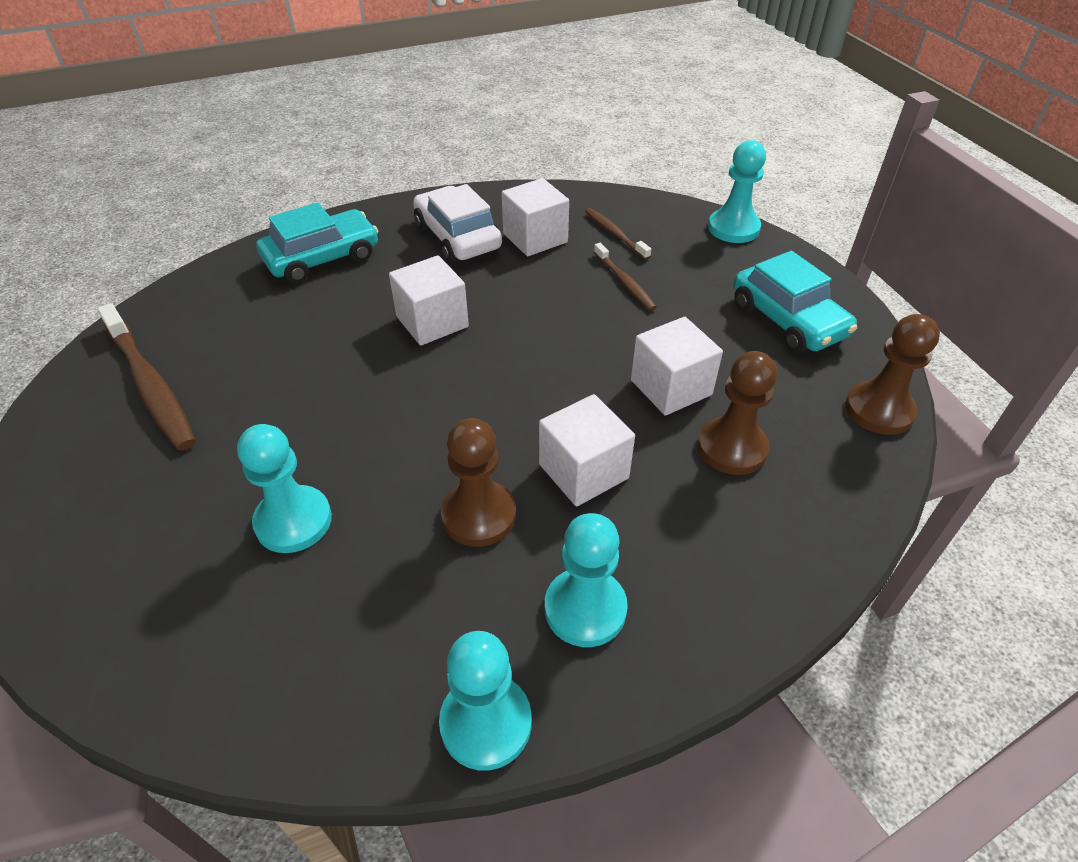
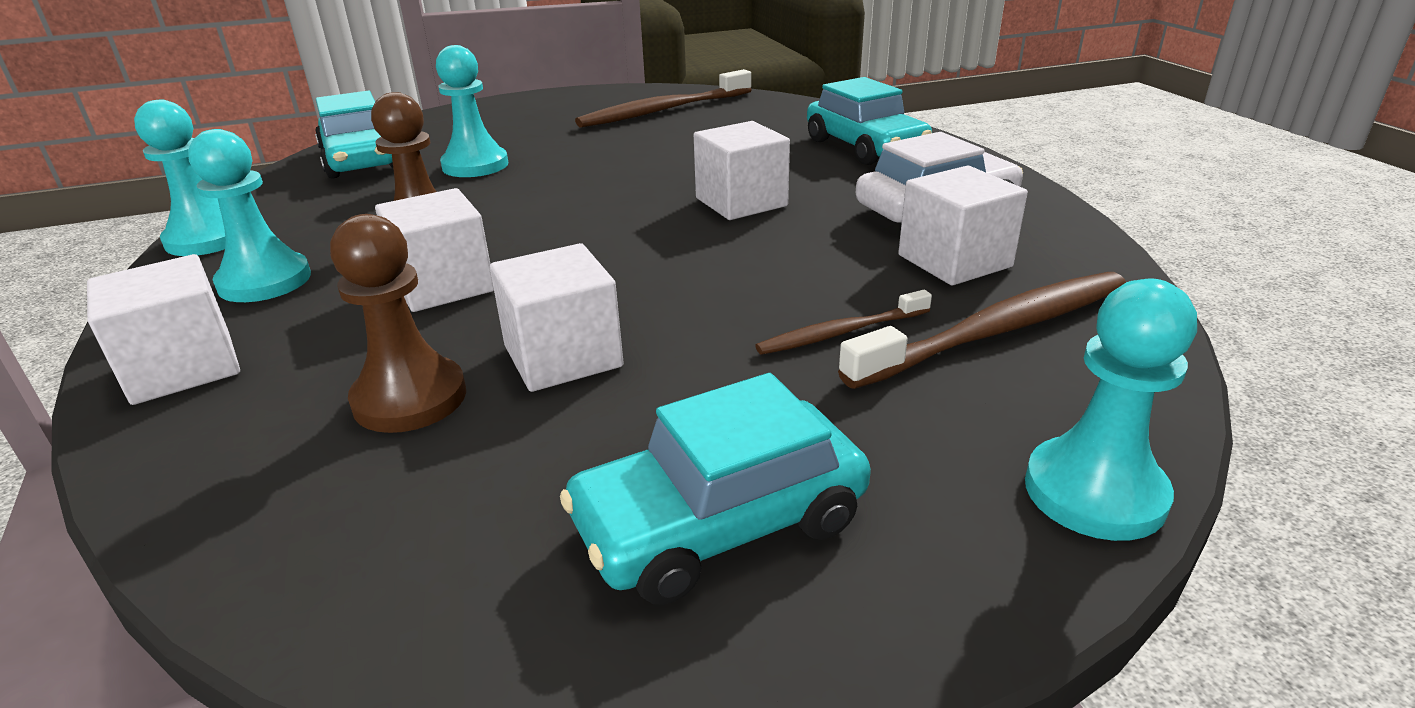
camera: 95 degrees right, 15 degrees down
brown toothbrush [585,208,651,260] -> brown toothbrush [838,272,1126,389], size x1.83
brown pawn [845,314,940,435] -> none
none -> white cube [87,254,240,405]
none -> turquoise car [315,91,393,179]

